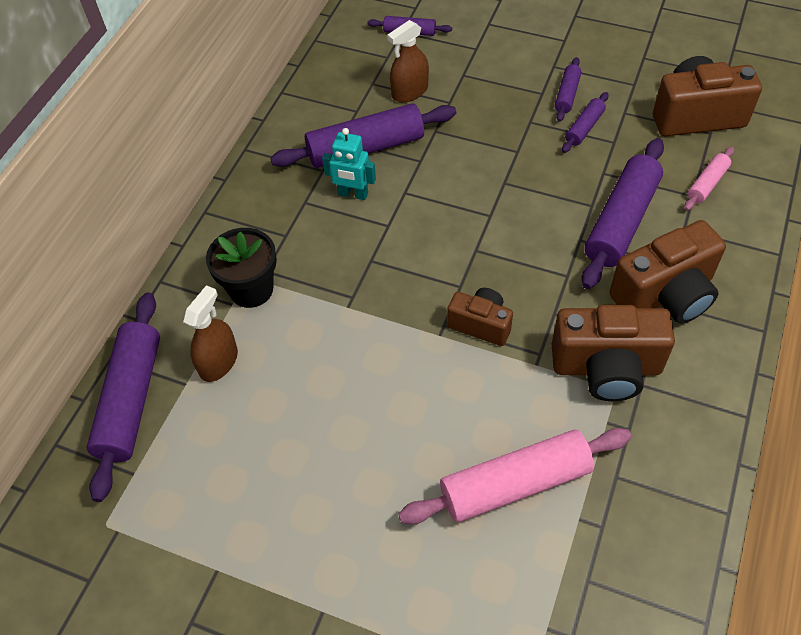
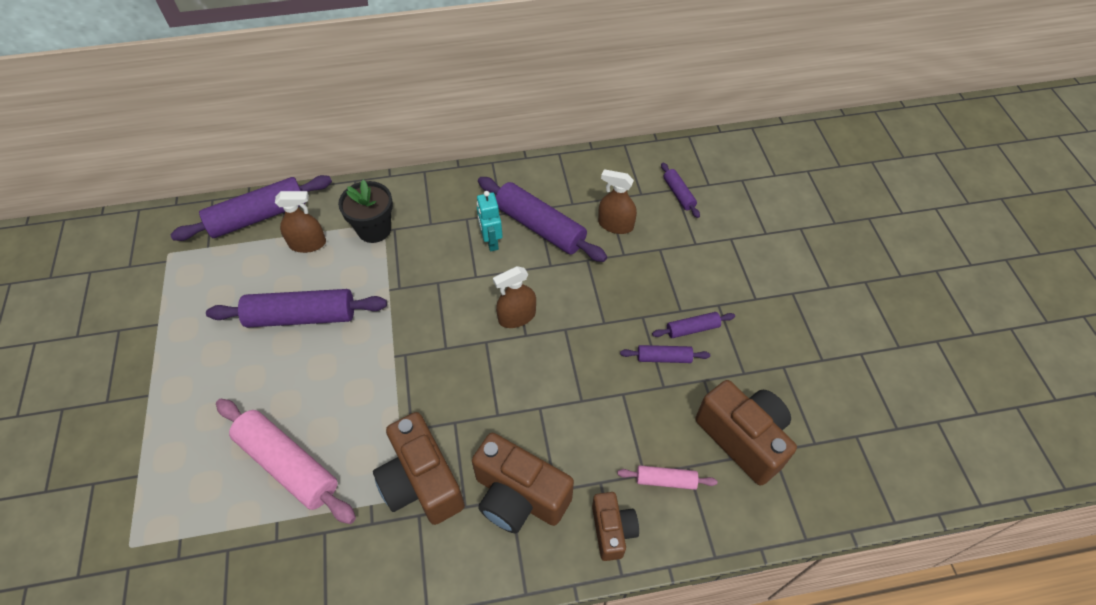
camera: 55 degrees right, 0 degrees up
brown camera [447,288,513,346] -> brown camera moved to [592,492,639,561]
purple rolling pin [582,138,664,289] -> purple rolling pin moved to [206,289,387,328]
none -> brown spray bottle [493,266,536,328]

